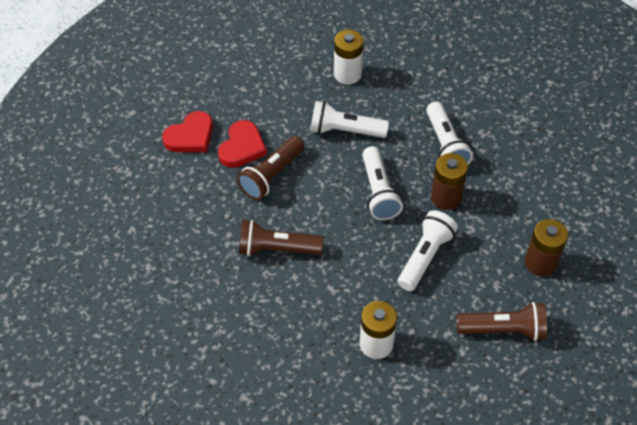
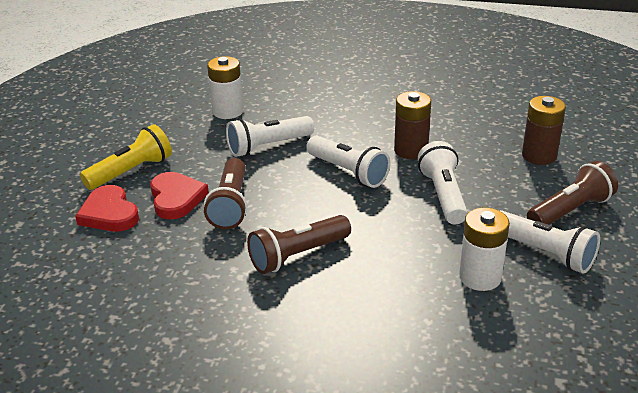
camera: 35 degrees left, 20 degrees down
red heart [162,111,213,152] -> red heart turned 135 degrees clockwise [75,185,139,232]
white flashlight [426,101,473,164] -> white flashlight moved to [500,210,600,273]
none -> yellow flashlight [80,124,172,190]

